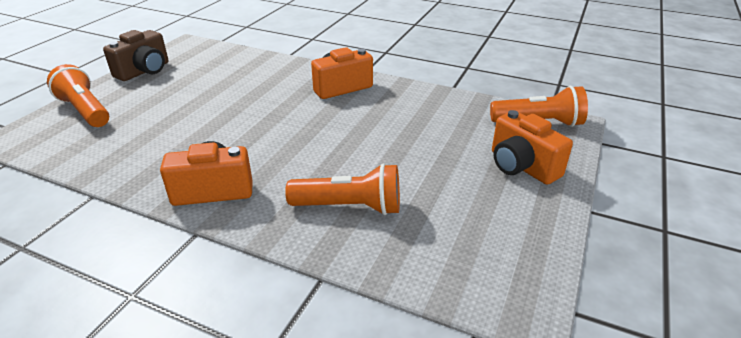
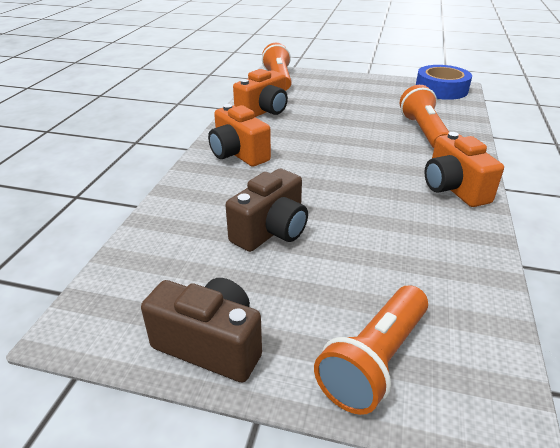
camera: 100 degrees left, 0 degrees up
orange camera [492,110,573,185] -> orange camera moved to [233,69,288,117]
none -> brown camera [225,169,308,252]
none -> blue tape [416,65,472,100]

